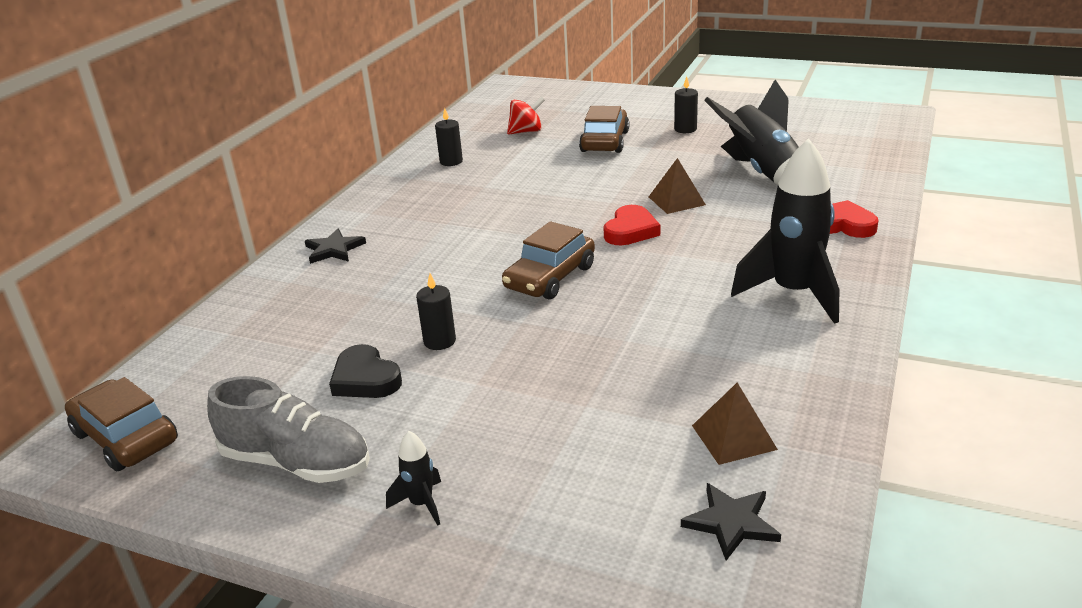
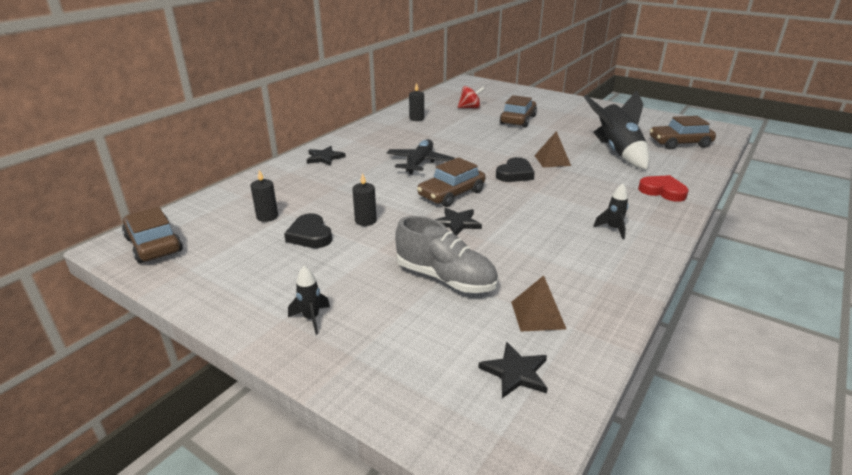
camera: 10 degrees right, 0 degrees up
grey shoe [207,376,370,483] -> grey shoe moved to [395,216,498,293]
red heart [603,205,660,245] -> black heart [496,157,535,182]
black candle [674,76,698,133] -> black candle moved to [250,170,278,222]
black rocket [731,138,839,324] -> black rocket [593,184,628,239], size x0.44
none -> black plane [386,139,454,174]
none -> black star [435,208,482,236]
none -> brown car [650,116,716,150]

